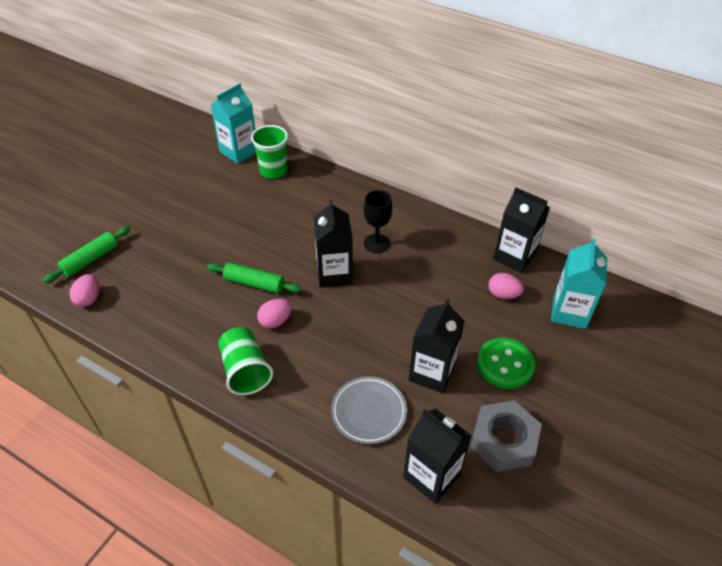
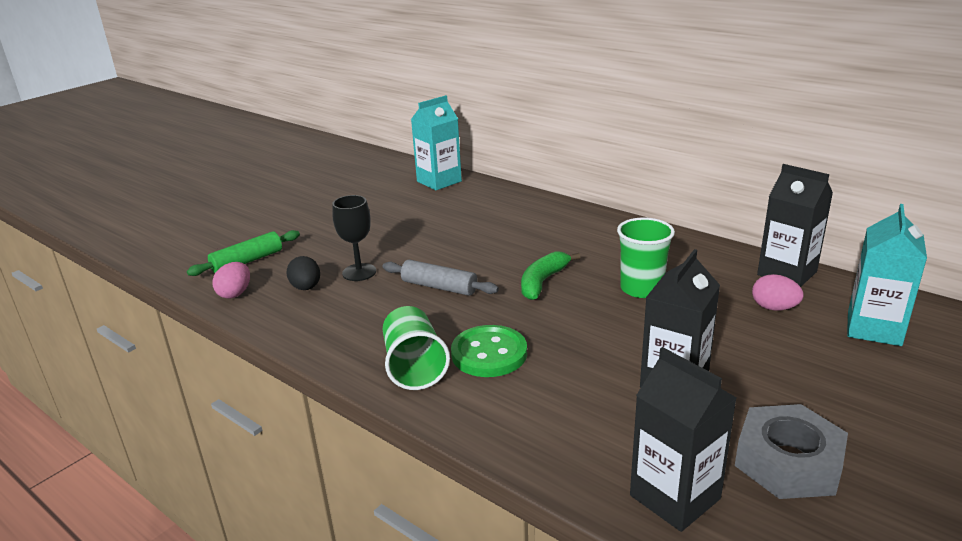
camera: 10 degrees right, 20 degrees down
green rolling pin [207,262,302,293] -> grey rolling pin [383,260,499,296]
green cup [251,125,288,179] -> green cup moved to [617,218,675,298]
pink egg [257,299,291,328] -> none
black carton [314,200,353,288] -> green banana [521,251,581,300]
grey plate [331,377,407,444] -> none
black goblet [364,190,393,253] -> black goblet moved to [332,195,376,281]
green button [477,338,535,389] -> green button moved to [451,325,527,377]
none -> black egg [286,256,320,290]

